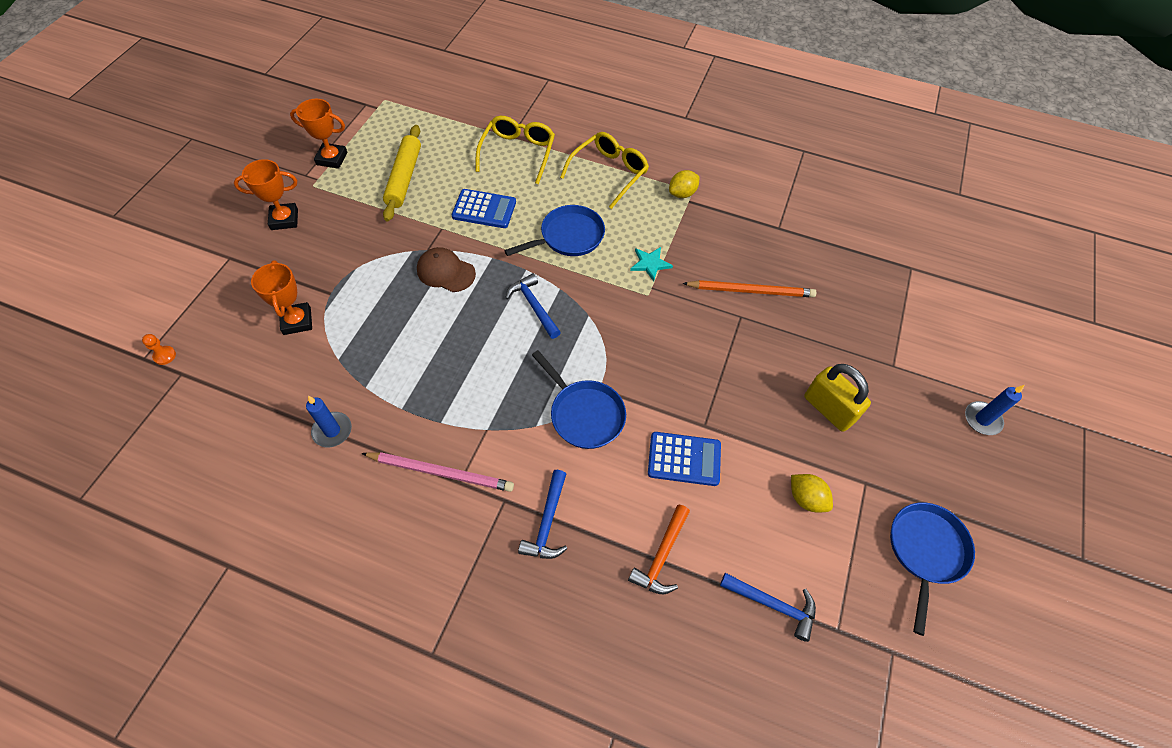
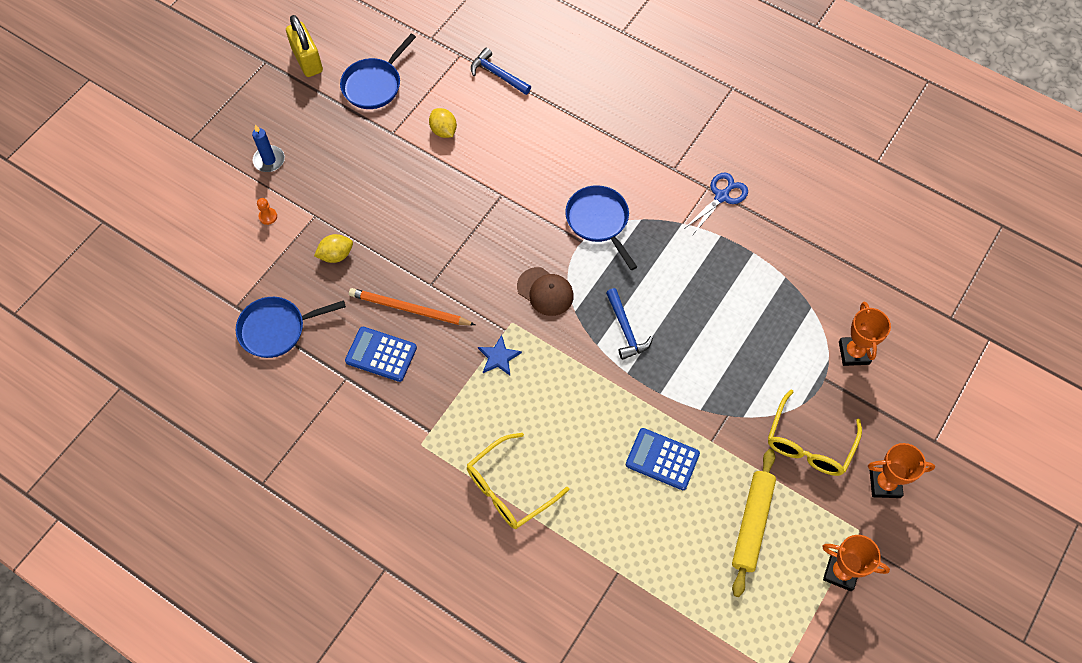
camera: 165 degrees left, 5 degrees up
orange pawn [142,334,176,365] -> orange pawn moved to [257,198,277,225]
blue candle [306,396,352,447] -> none
pink pencil [361,452,514,492] -> blue scissors [684,173,748,234]
brown cap [417,247,476,292] -> brown cap moved to [517,267,574,316]
yellow glasses [476,116,555,184] -> yellow glasses moved to [768,390,862,476]
blue pan [504,205,605,256] -> blue pan moved to [236,297,346,358]
blue hammer [518,470,567,559] -> none
orange hammer [628,505,690,594] -> none
turquoise star [630,247,673,281] -> blue star [478,335,522,375]
blue calculator [648,432,721,486] -> blue calculator moved to [345,327,417,382]
yellow lemon [669,170,699,198] -> yellow lemon moved to [314,234,353,263]
yellow padlock [804,364,871,432] -> yellow padlock moved to [286,15,323,77]

